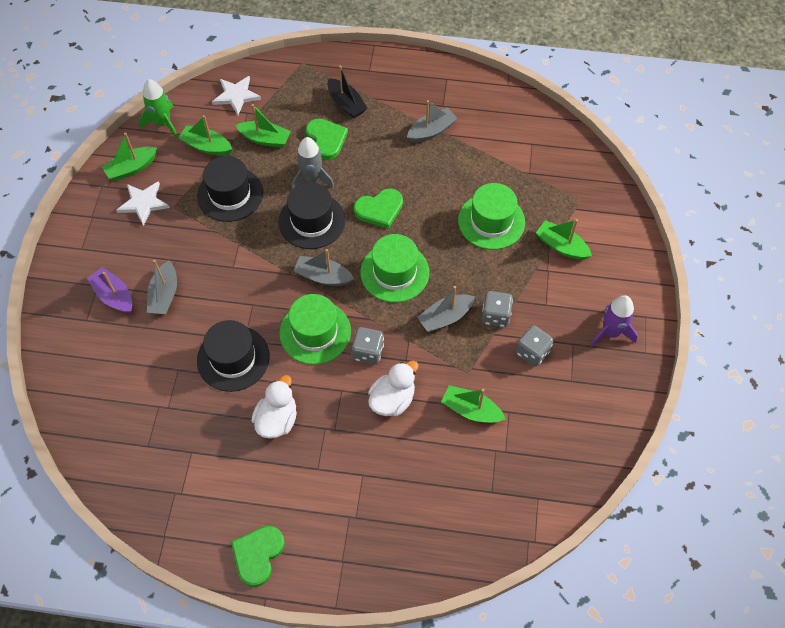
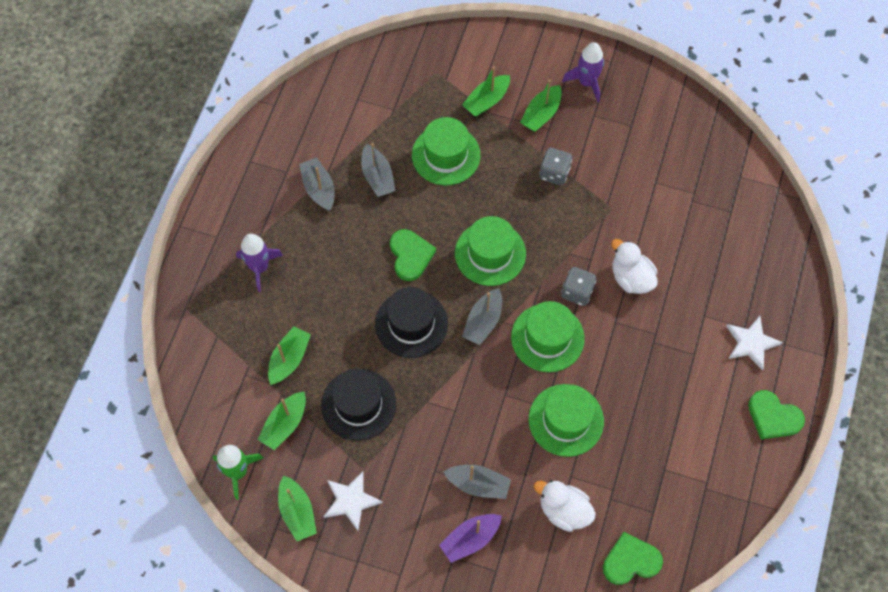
camera: 80 degrees left, 5 degrees up
black hat [197,320,270,392] -> green hat [529,384,604,457]
white star [212,76,261,115] -> white star moved to [726,316,783,371]
white duck [252,375,297,439] -> white duck moved to [534,480,596,532]
grey rocket [292,137,334,189] -> none
green heart [306,118,348,160] -> green heart moved to [603,531,663,585]
black boat [327,65,367,118] -> purple rocket [236,234,283,292]
grey boat [417,286,475,332] -> grey boat moved to [361,143,395,197]
green boat [441,385,505,423] -> green boat moved to [520,79,562,132]
grey dice [516,325,554,367] -> none

